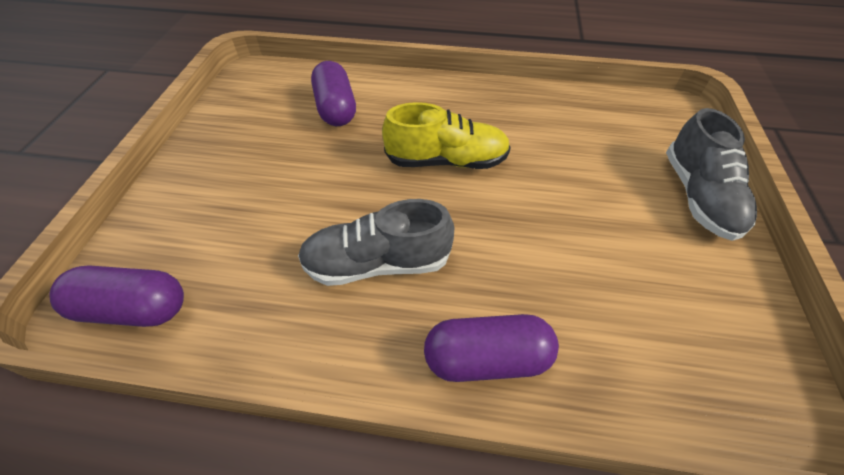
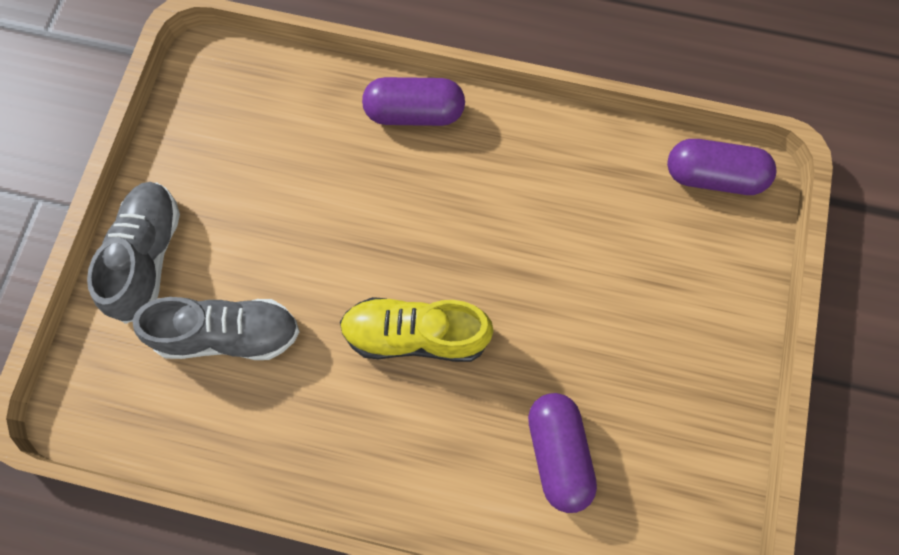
camera: 175 degrees left, 20 degrees up
grey shoe [298,199,454,286] -> grey shoe moved to [132,297,300,360]

